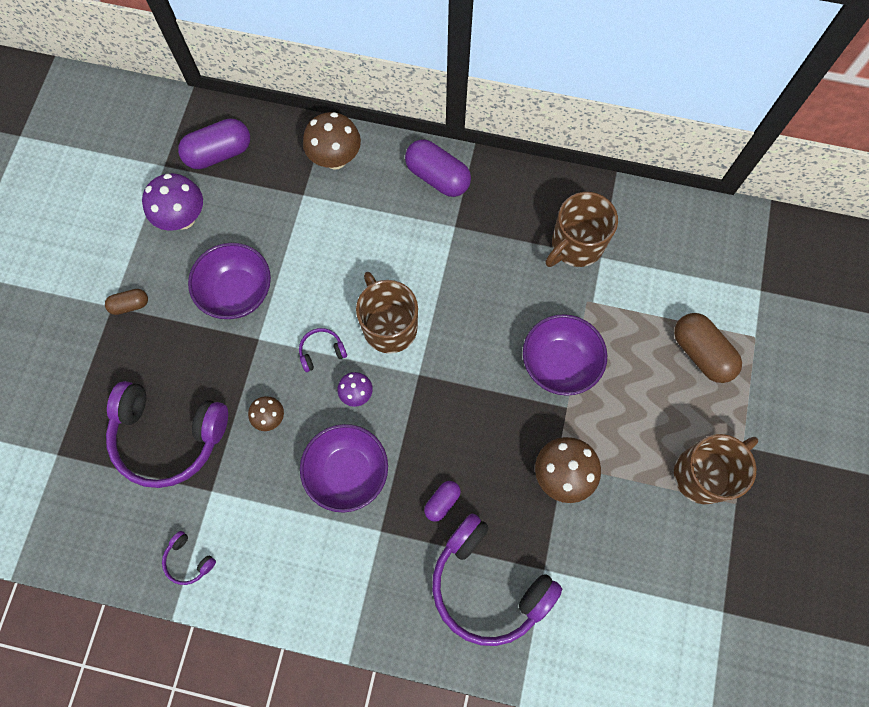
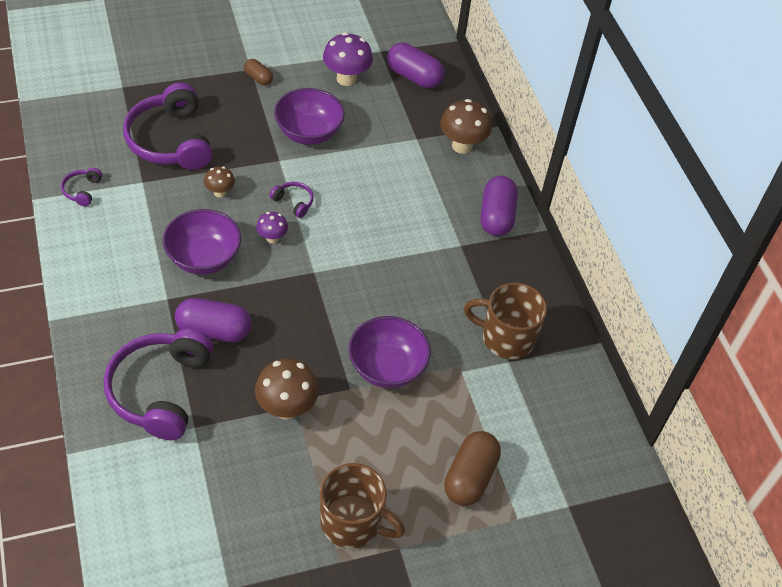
camera: 55 degrees right, 20 degrees down
brown mug [356,272,418,353] -> none
purple capsule [424,481,461,522] -> purple capsule [175,298,252,342], size x1.83

